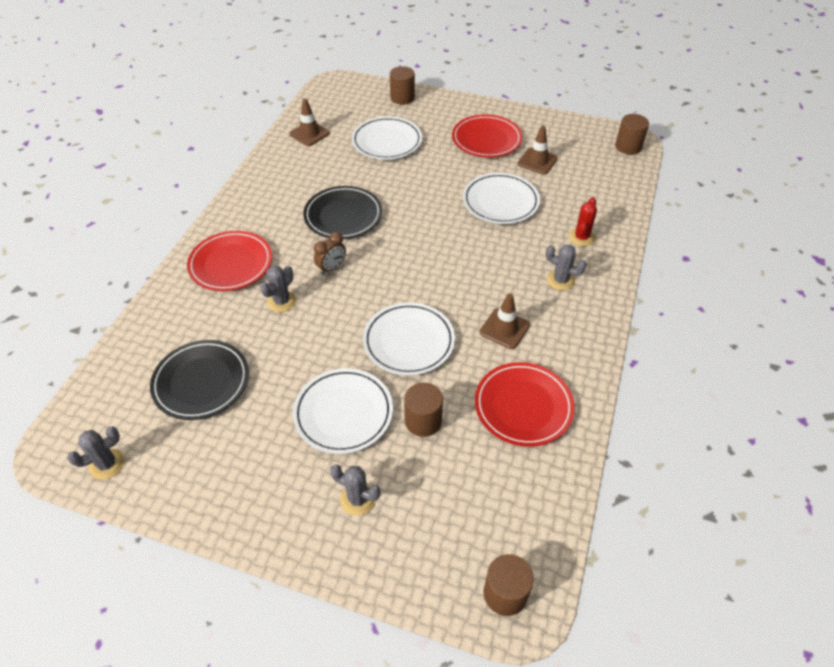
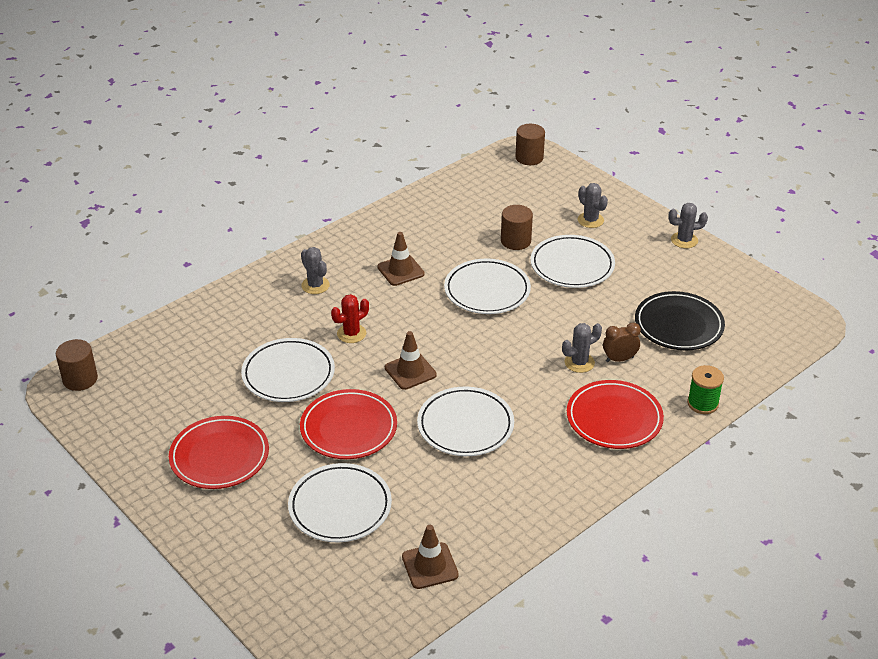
camera: 150 degrees left, 10 degrees down
grey cactus [67,426,125,480] -> grey cactus moved to [668,203,708,248]
black plate [303,186,382,239] -> white plate [417,386,514,456]
brown clock [314,232,346,275] -> brown clock moved to [603,323,641,362]
brown cylinder [390,66,415,105] -> none
red plate [475,362,575,447] -> red plate moved to [300,389,397,459]
brown traffic cone [518,126,558,174] -> brown traffic cone moved to [385,331,437,390]
red cactus [569,197,597,246] -> red cactus moved to [331,294,369,343]
none -> green spool [687,365,724,414]

